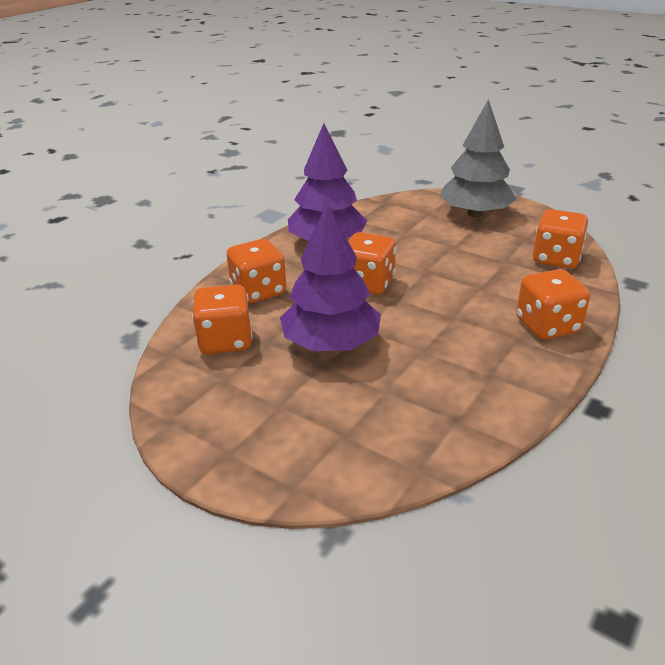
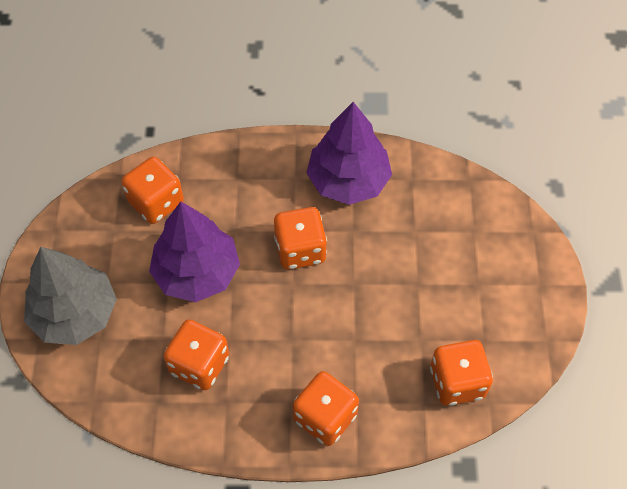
camera: 55 degrees right, 25 degrees up
orange dice [227,239,286,303] -> orange dice moved to [164,319,229,390]
grey tree [440,99,516,217] -> grey tree moved to [24,247,117,345]

